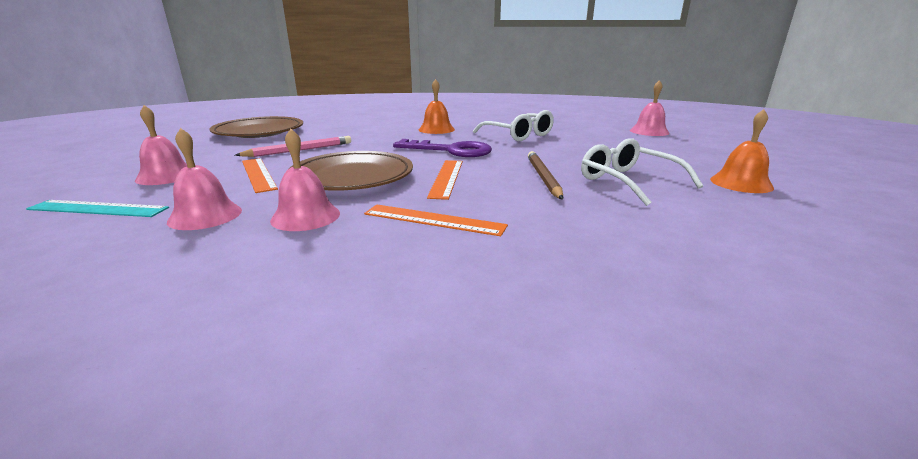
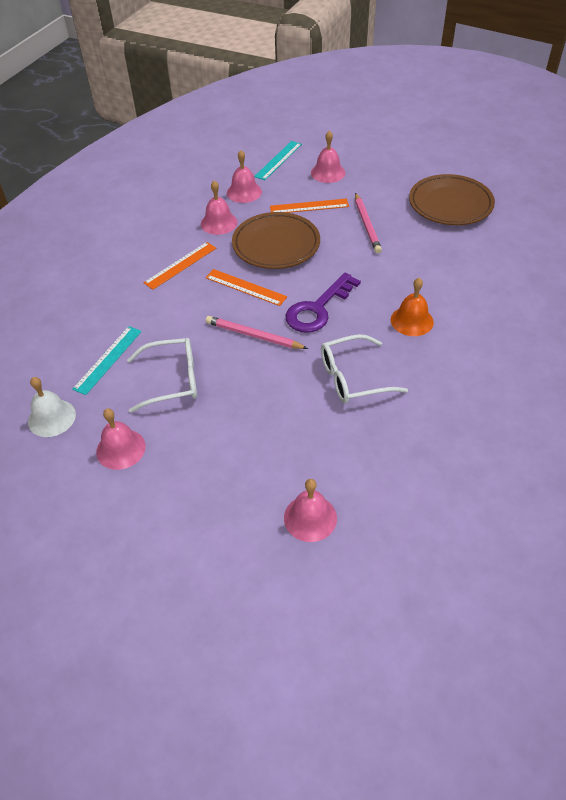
camera: 115 degrees right, 25 degrees up
brown pencil [528,151,563,200] -> none
orange bell [710,109,774,193] -> pink bell [96,408,146,470]
none -> white bell [28,377,76,437]
none -> turquoise ruler [72,326,142,395]
none -> pink pencil [206,316,308,349]

